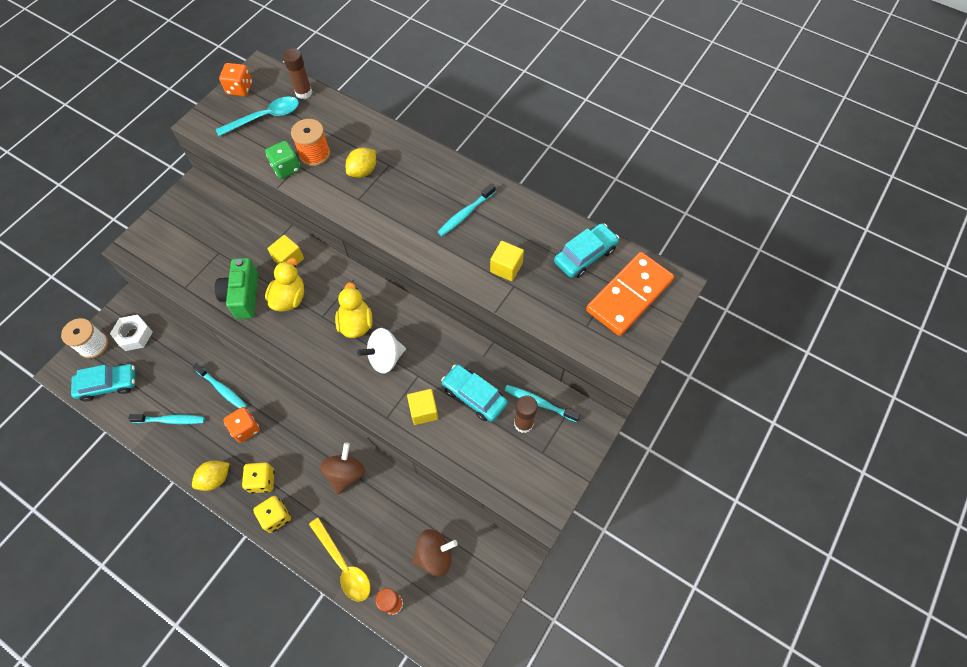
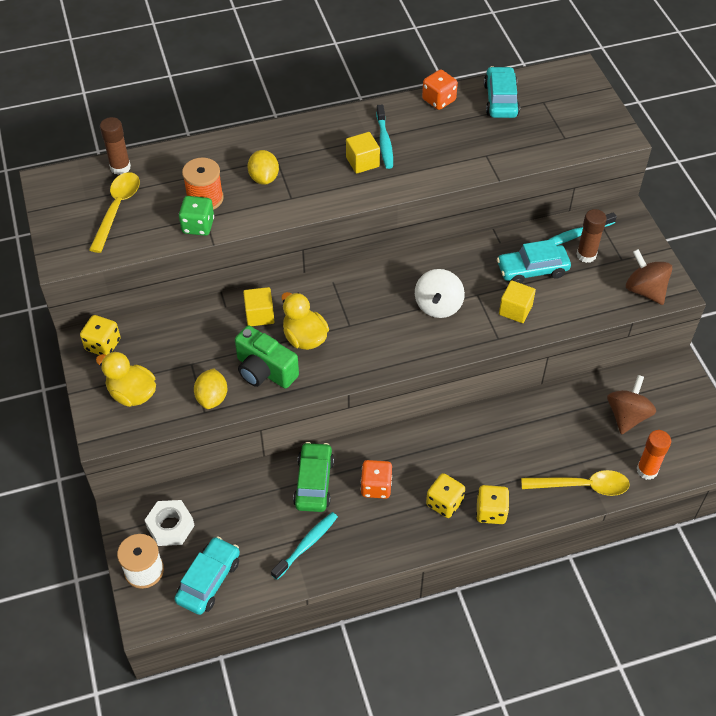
camera: 50 degrees left, 10 degrees down
turquoise toothbrush [192,363,247,408] -> green car [293,442,334,512]
yellow lemon [192,460,230,491] -> yellow lemon moved to [194,369,227,409]
turquoise spoon [216,96,299,136] -> yellow spoon [89,172,140,253]
orange dice [219,63,252,96] -> orange dice moved to [422,70,458,110]
brown spinning top [320,442,365,495] -> brown spinning top moved to [626,249,673,305]
yellow duck [335,282,373,338] -> yellow duck moved to [96,351,156,407]
yellow cube [490,241,524,281] -> yellow cube moved to [346,132,380,174]
orange domino [586,252,674,336] -> none
none -> yellow dice [80,315,121,355]

